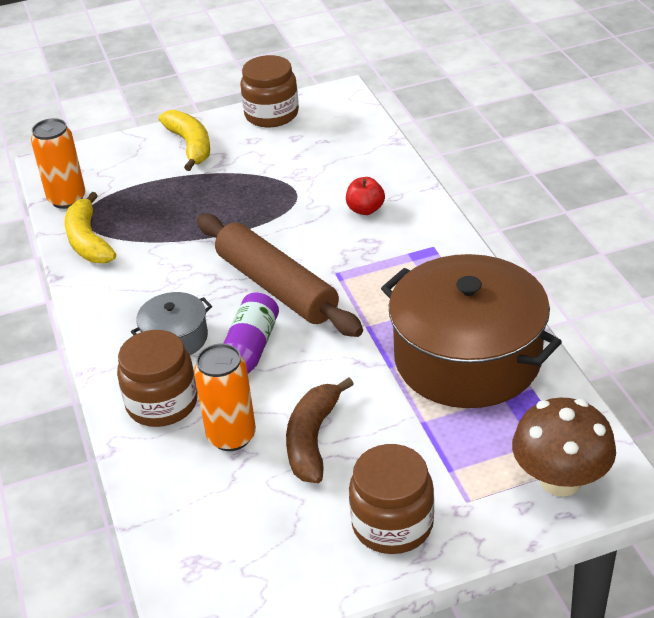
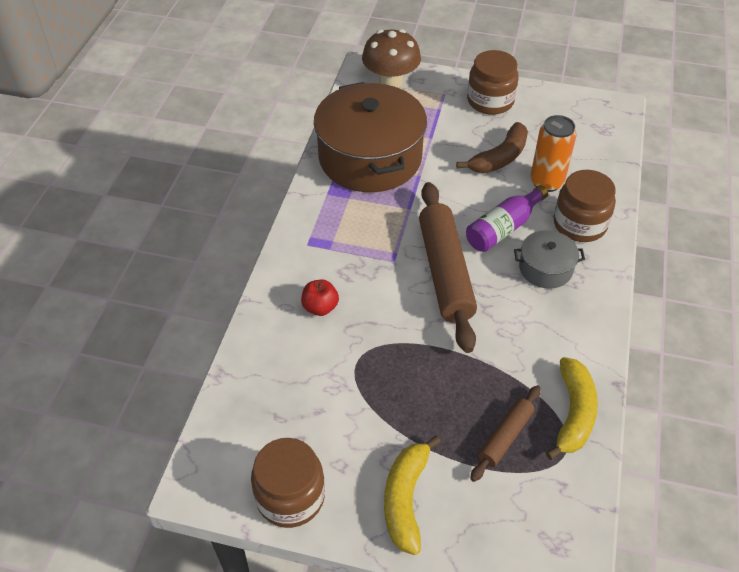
camera: 150 degrees left, 10 degrees up
orange can [31,118,86,209] -> none
none -> brown rolling pin [470,385,541,482]

